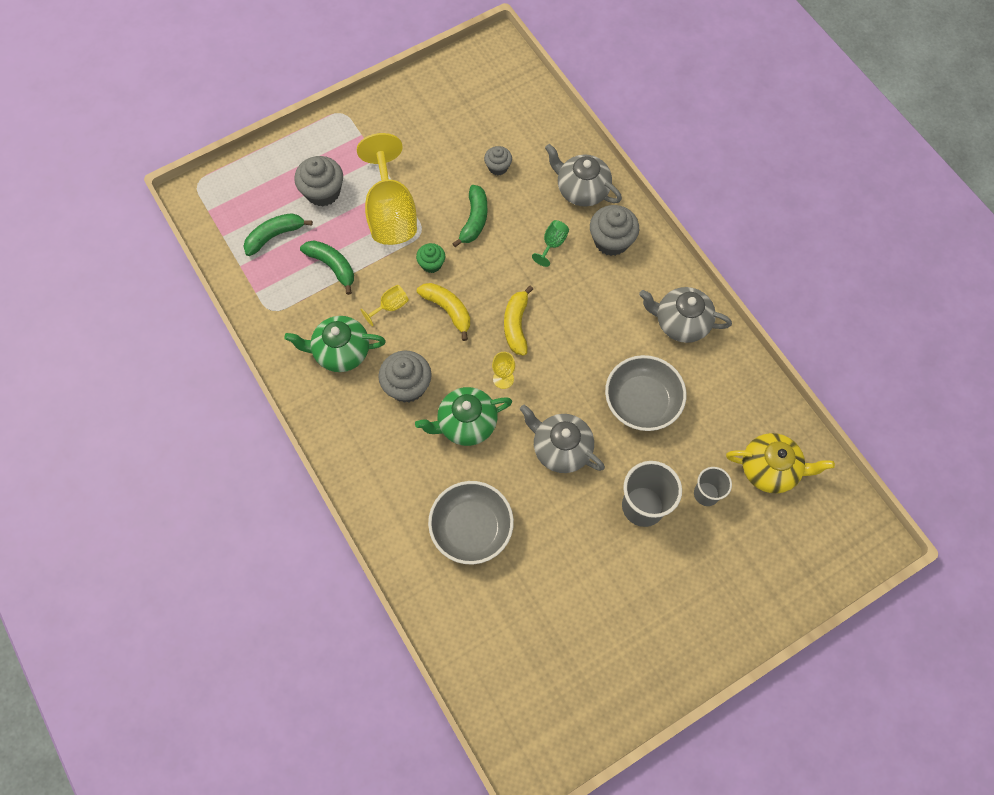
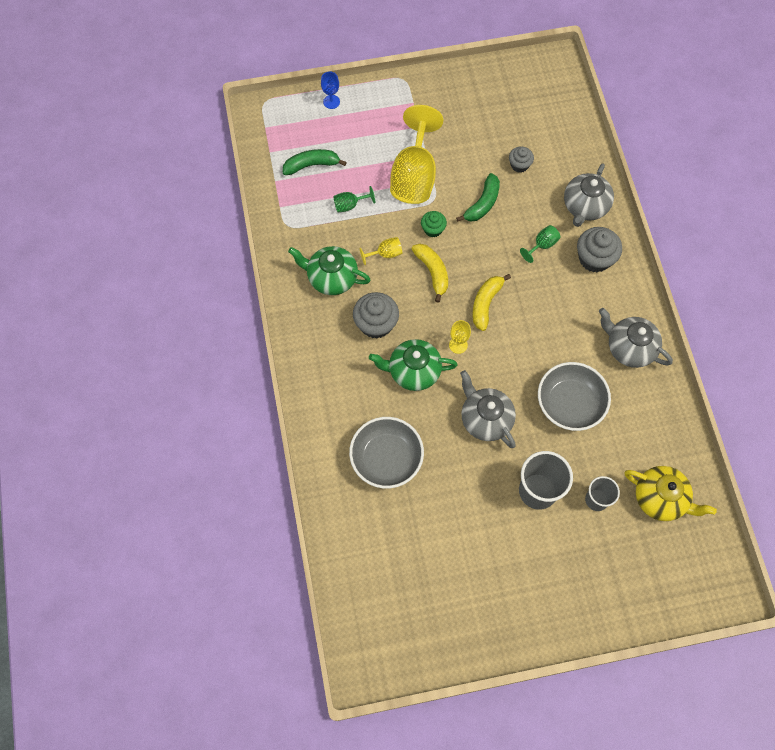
camera: 20 degrees right, 0 degrees up
grey cupcake [294,156,343,206] -> none
green banana [300,240,354,295] -> green goblet [334,186,375,213]
grey teapot [545,144,622,207] -> grey teapot turned 120 degrees counterclockwise [564,163,614,227]
none -> blue goblet [321,72,340,109]

